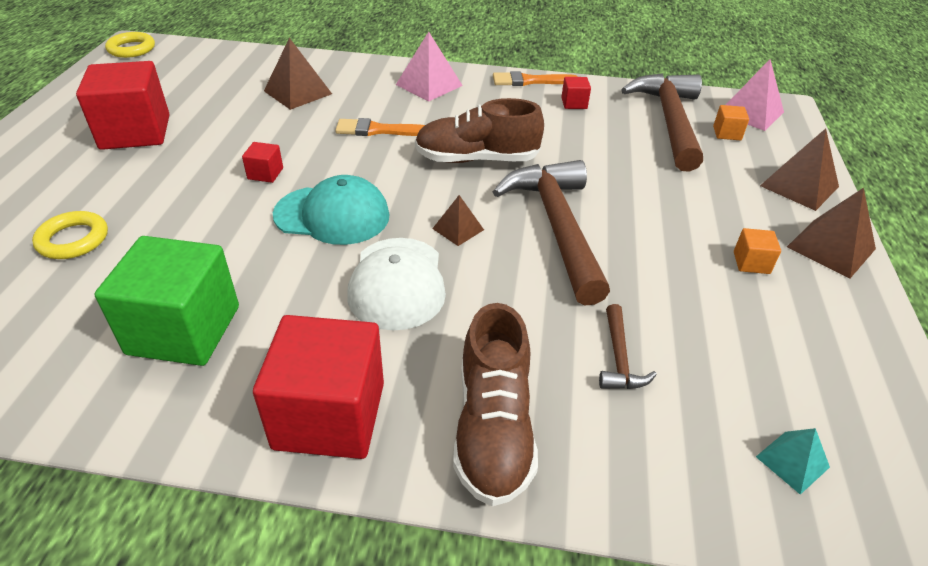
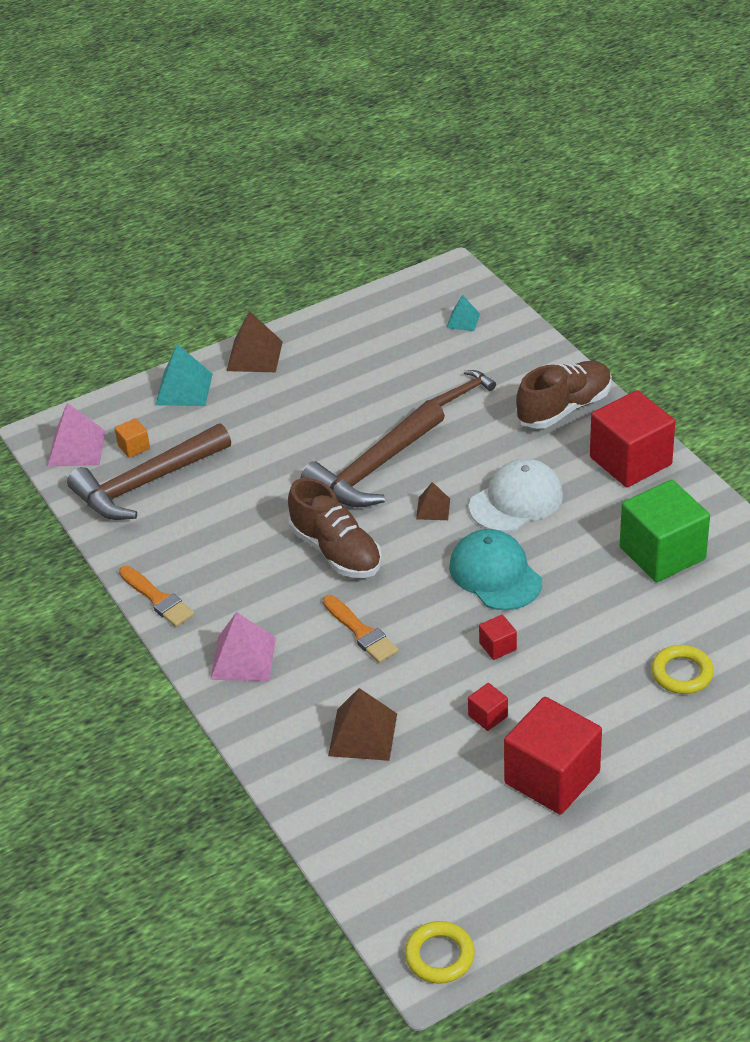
camera: 125 degrees left, 0 degrees up
red cube [561,77,591,109] -> red cube moved to [468,683,508,731]
orange cube [734,228,781,274] -> none
brown pyramid [760,128,839,211] -> turquoise pyramid [155,344,213,406]

